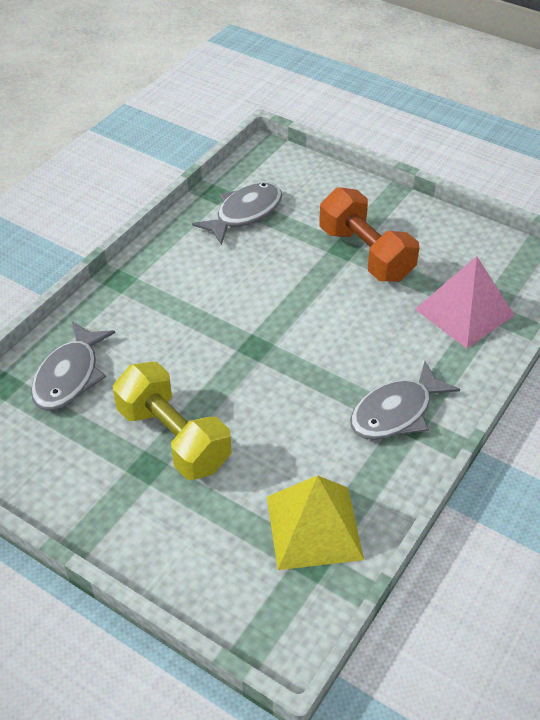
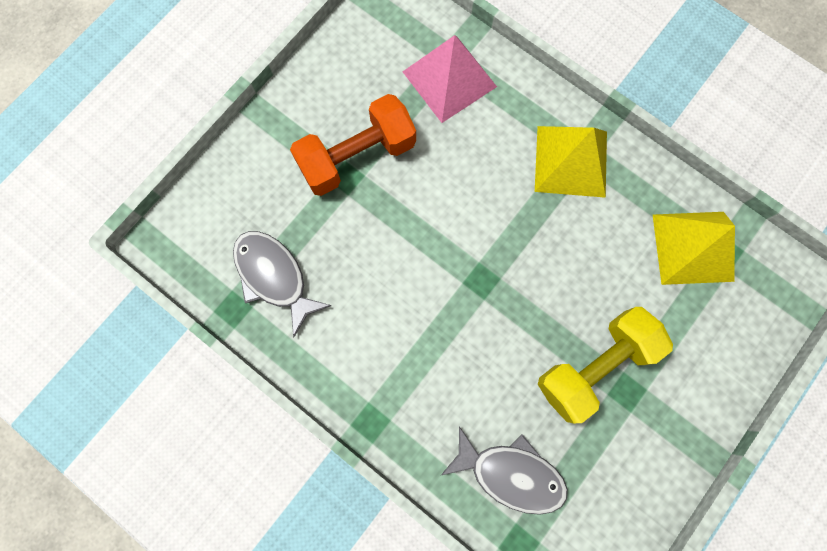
camera: 85 degrees left, 30 degrees up
grey fish [350,361,460,440] -> yellow pyramid [535,126,607,198]

